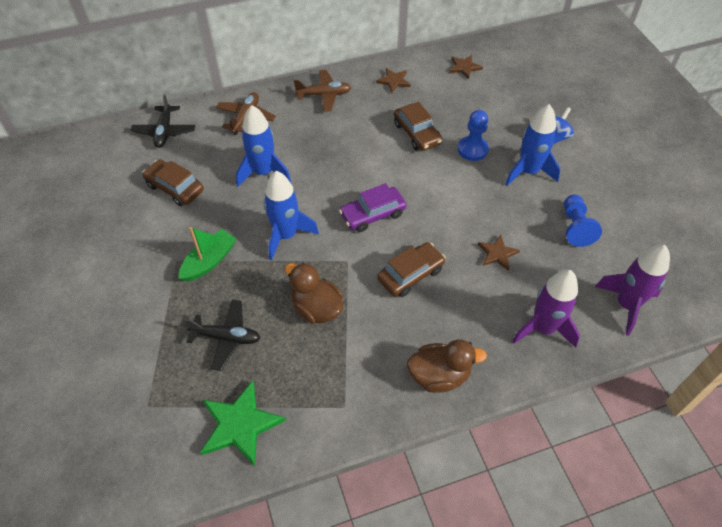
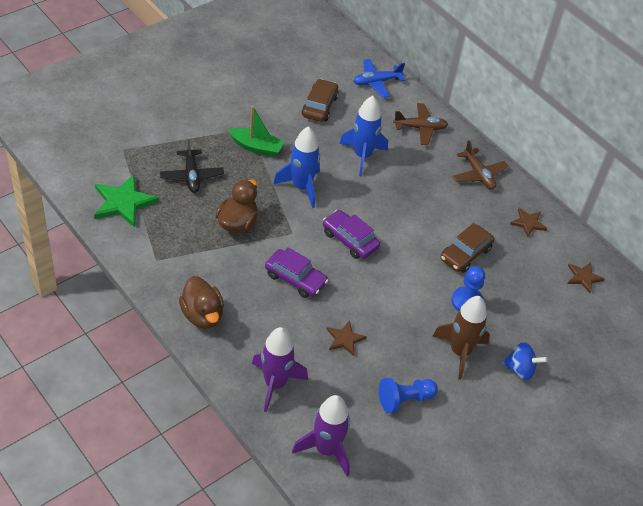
camera: 65 degrees right, 5 degrees down
black plane [131,94,195,148] -> blue plane [354,59,405,98]
brown car [377,242,446,297] -> purple car [265,247,329,298]
blue rocket [505,104,560,186] -> brown rocket [432,296,490,380]

